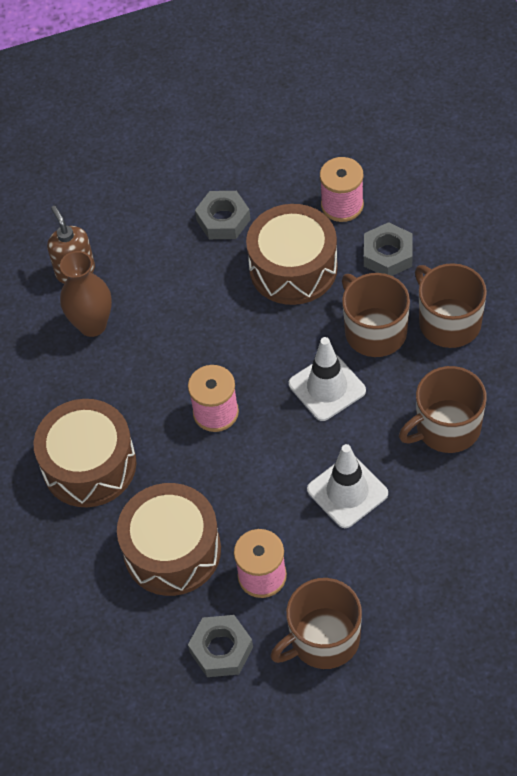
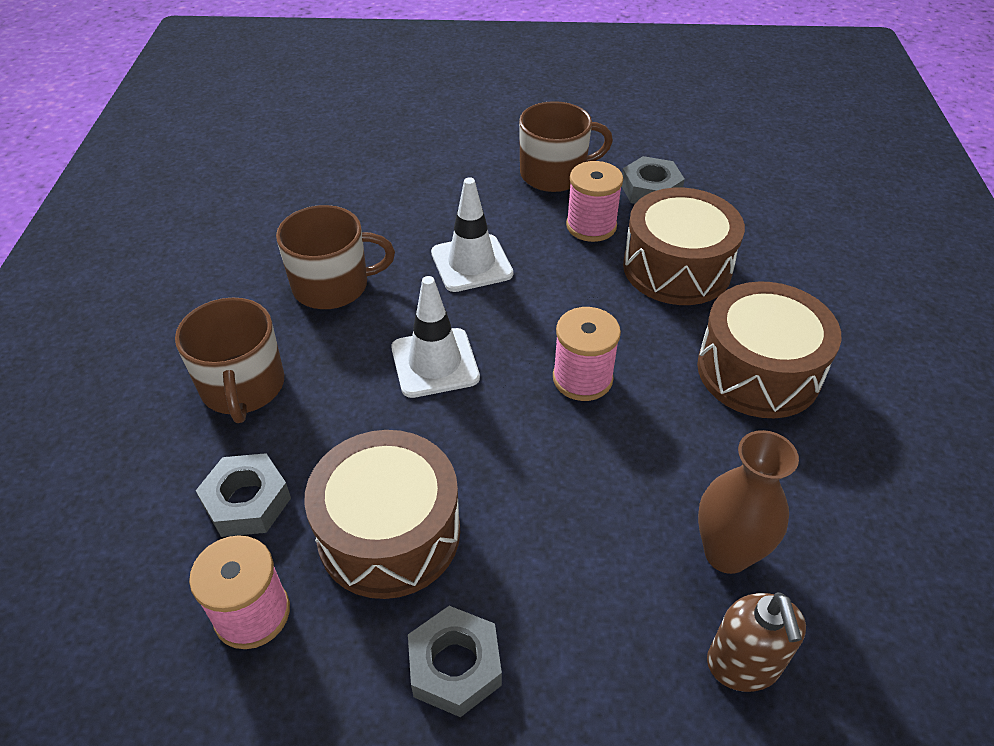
camera: 165 degrees left, 10 degrees down
brown mug [342,273,410,357] -> none

